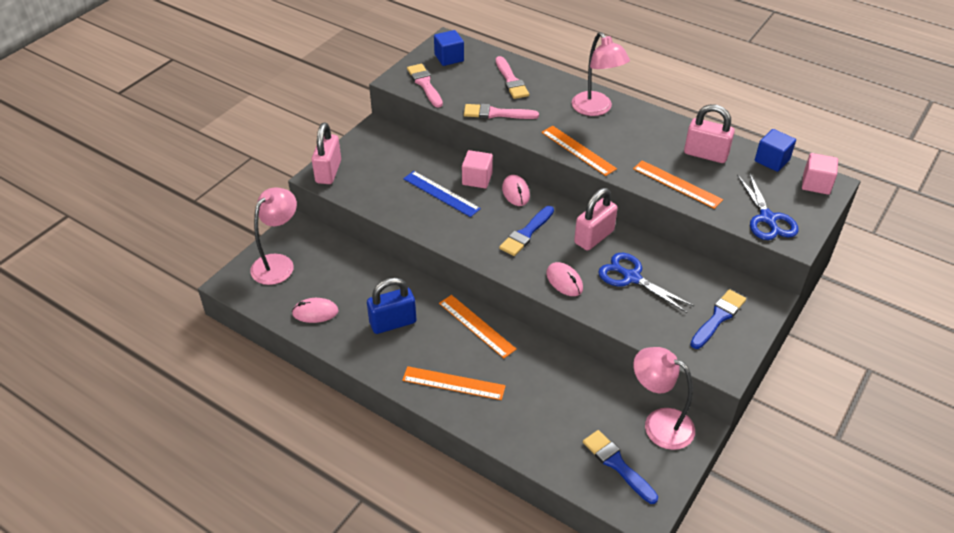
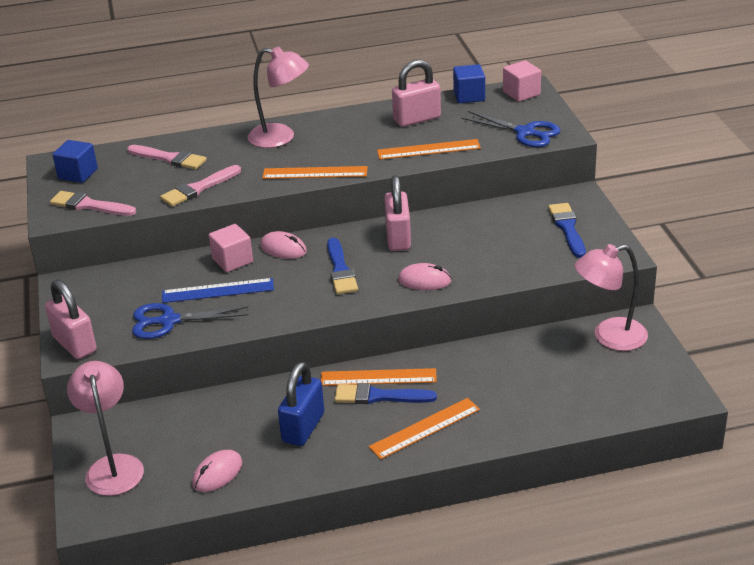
camera: 45 degrees left, 10 degrees down
blue brush [583,430,658,504] -> blue brush moved to [335,383,437,404]
blue scissors [598,253,694,313] -> blue scissors moved to [132,303,249,339]

